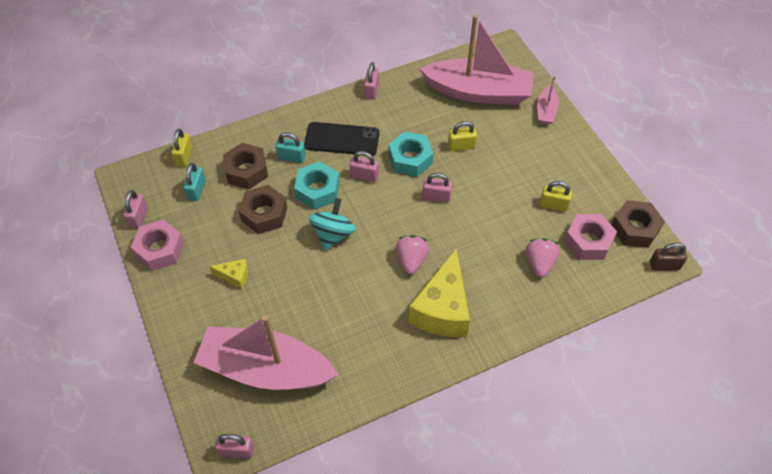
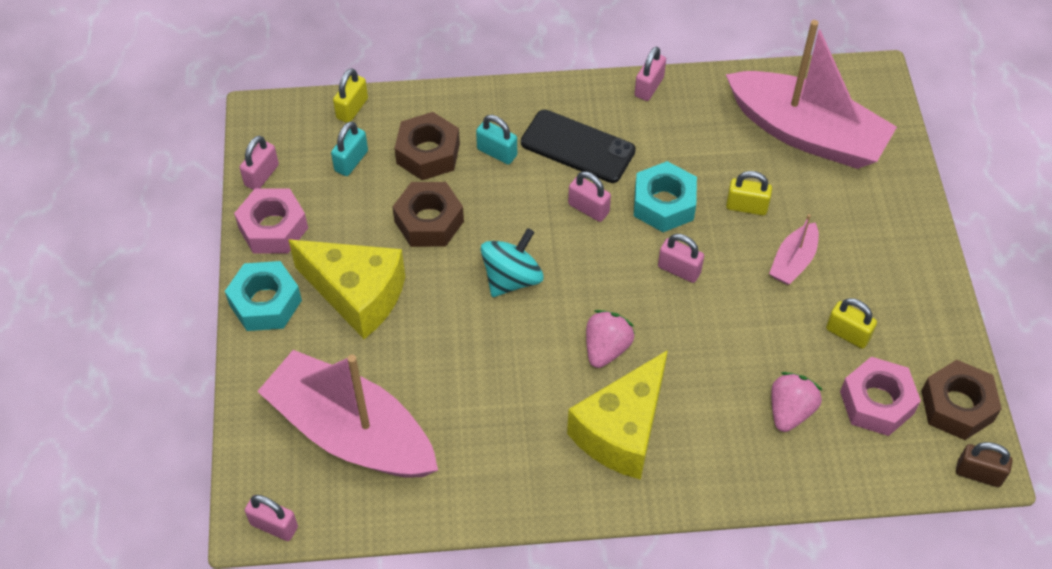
camera: 20 degrees right, 0 degrees up
yellow cheese [209,259,248,289] -> yellow cheese [289,240,405,339], size x2.20
turquoise nut [294,161,339,210] -> turquoise nut moved to [225,261,302,331]
pink boat [537,76,559,125] -> pink boat moved to [769,214,819,285]

